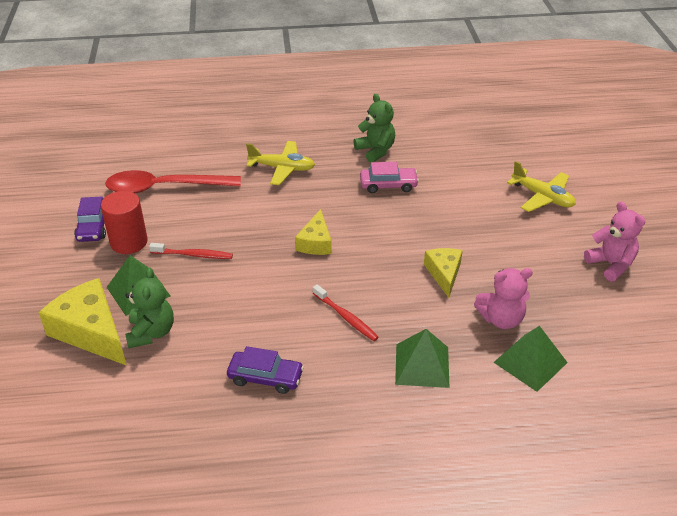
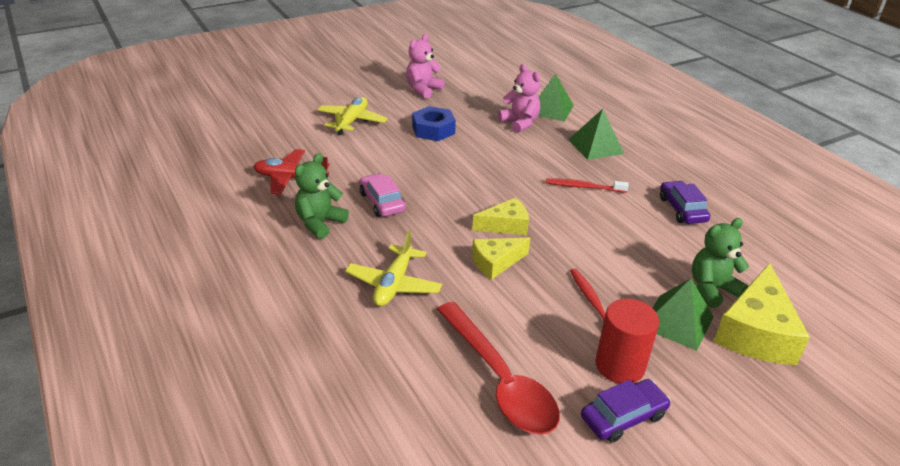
camera: 115 degrees left, 5 degrees down
yellow plane [246,141,315,185] -> yellow plane turned 150 degrees counterclockwise [345,230,442,306]
red toothbrush [313,284,379,341] -> red toothbrush turned 105 degrees counterclockwise [546,179,629,193]
yellow cheese [424,248,463,298] -> yellow cheese moved to [472,238,530,280]
none -> red plane [253,149,330,195]
none -> blue nut [412,106,456,141]

